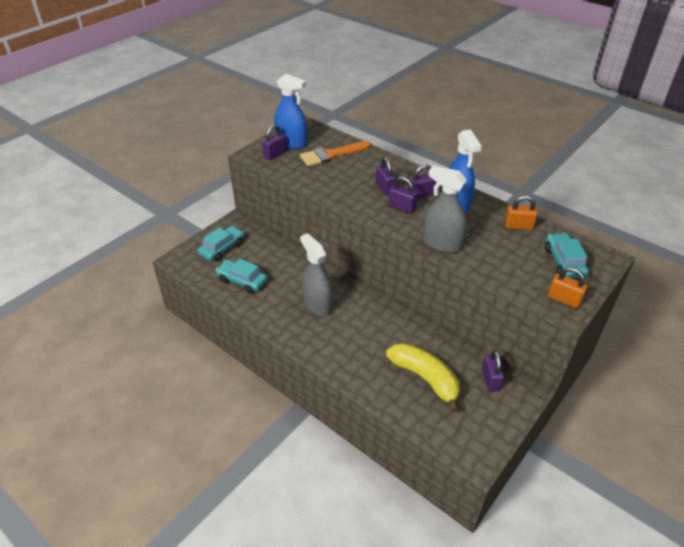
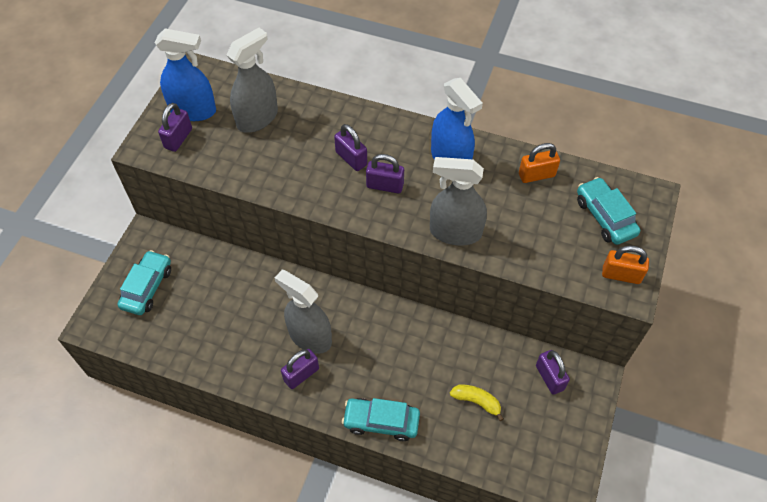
camera: 20 degrees left, 15 degrees up
turquoise car [216,259,267,293] -> turquoise car moved to [342,398,420,441]
orange brush [300,141,371,166] -> grey spray bottle [226,28,278,133]
yellow banana [386,343,460,412] -> yellow banana [450,385,504,421], size x0.50
purple padlock [408,164,436,199] -> purple padlock moved to [281,349,319,389]

